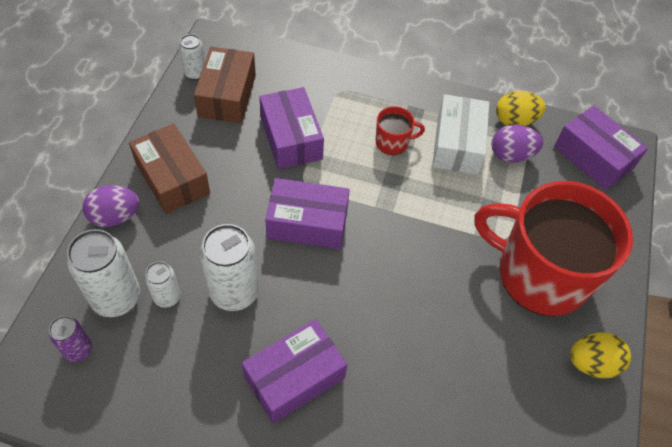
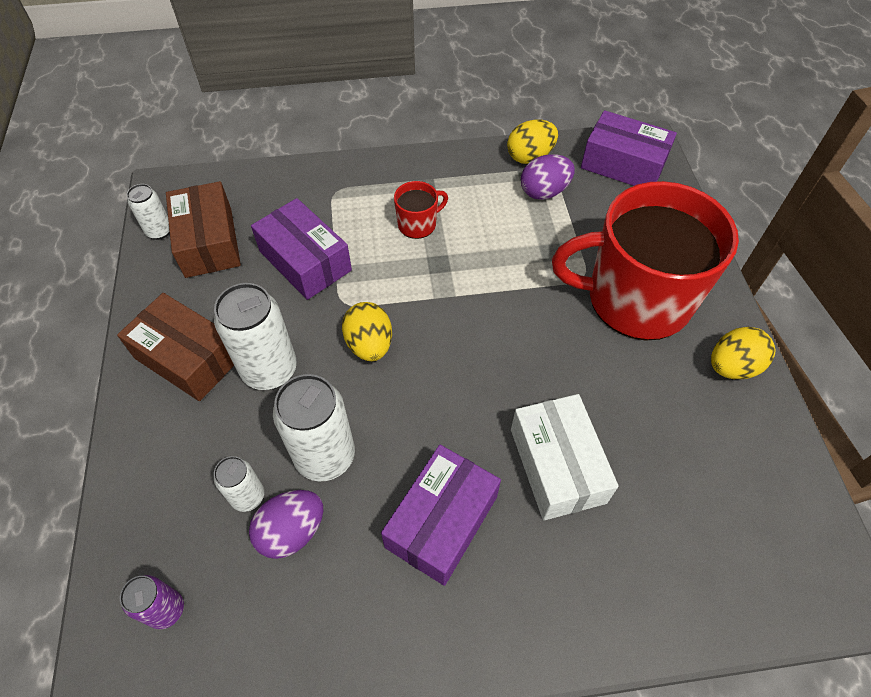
camera: 20 degrees left, 0 degrees up
white can [67,229,140,317] -> white can moved to [214,283,297,390]
purple egg [83,185,140,227] -> purple egg moved to [249,490,323,559]
purple box [265,178,350,249] -> yellow egg [342,302,392,361]
white box [432,94,489,175] -> white box moved to [511,394,619,520]

